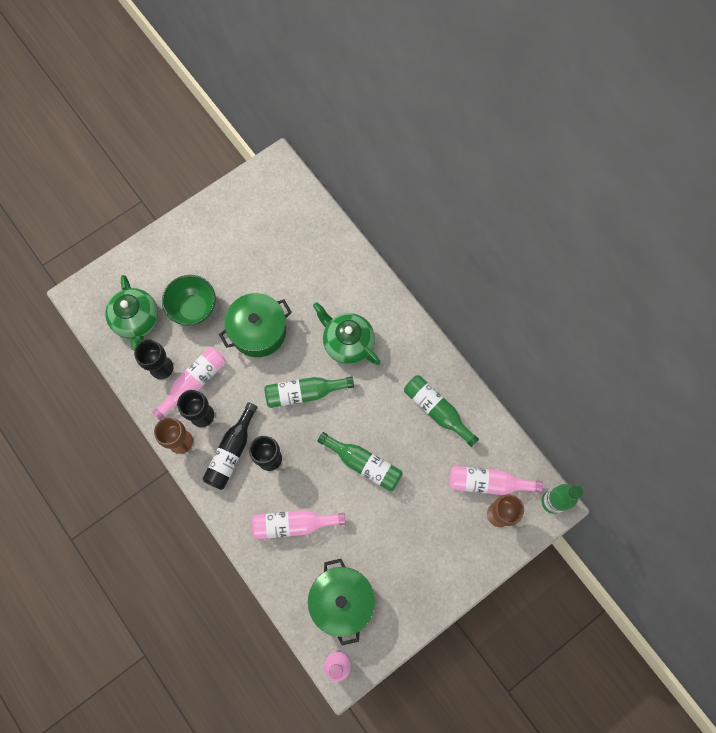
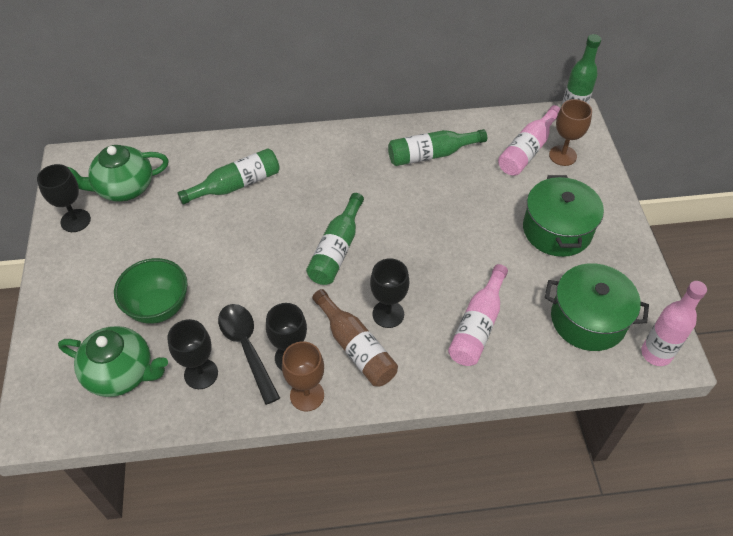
camera: 60 degrees left, 20 degrees down
pink bottle [152,347,226,420] -> black spoon [218,304,280,405]
black bottle [203,402,258,490] -> brown bottle [312,289,398,386]
green pot [219,293,292,357] -> green pot moved to [523,175,604,257]
green teapot [313,302,381,365] -> green teapot moved to [68,145,169,202]
green bottle [317,432,403,492] -> green bottle moved to [178,148,280,205]
none -> black goblet [37,164,91,232]

